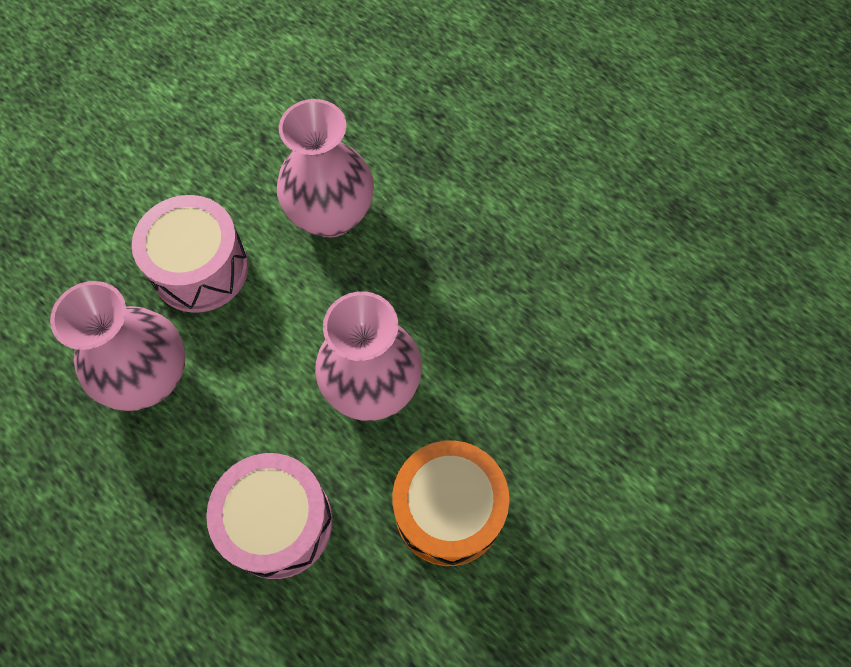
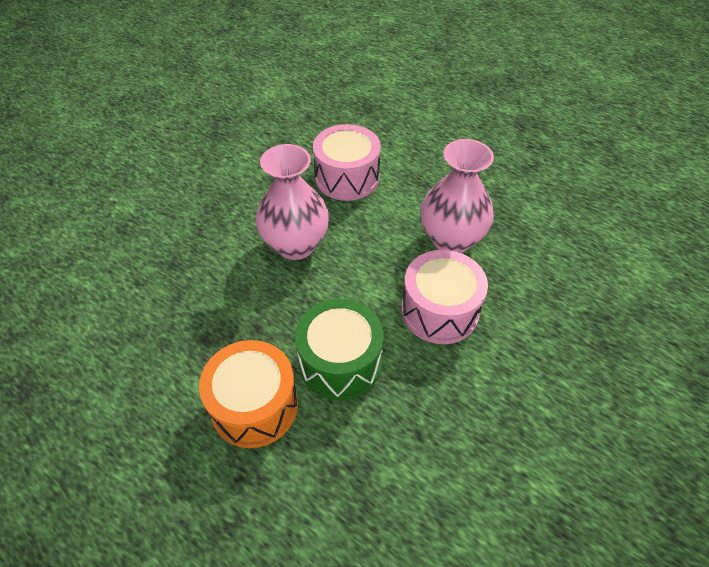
camera: 175 degrees right, 15 degrees down
pink vase [277,99,374,237] -> green drum [295,299,384,400]
orange drum [392,440,509,566] -> orange drum moved to [199,340,298,448]

